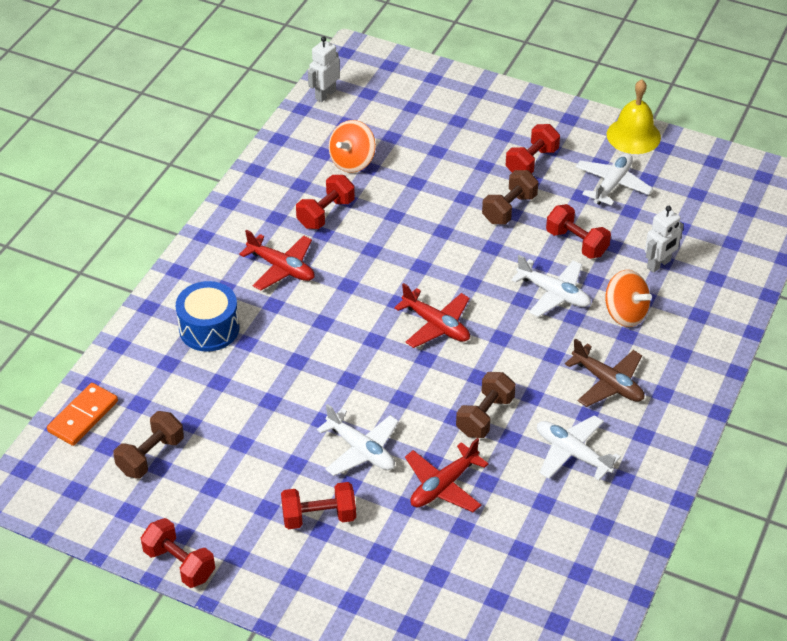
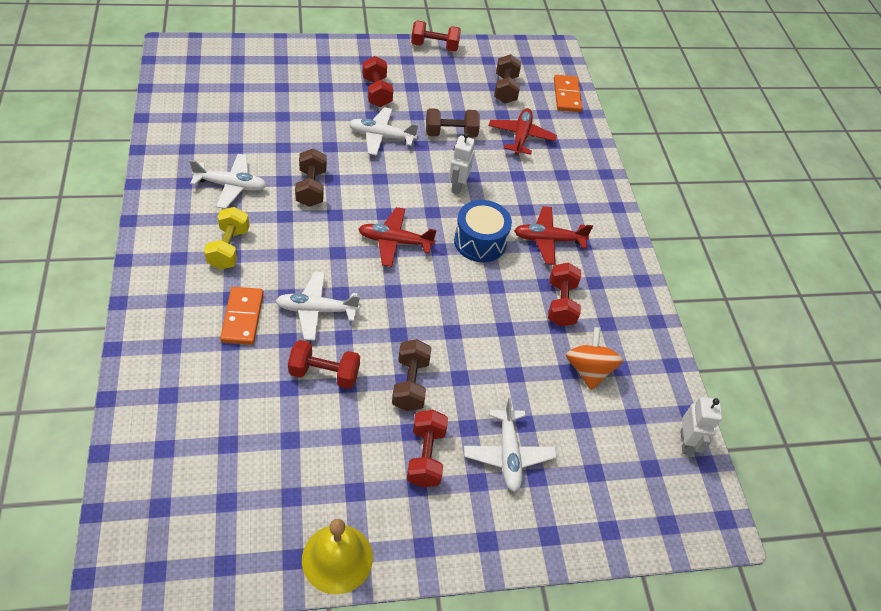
camera: 140 degrees right, 5 degrees up
blue drum [176,281,239,352] -> blue drum moved to [454,200,512,262]
red dumbbell [281,482,356,529] -> red dumbbell turned 60 degrees counterclockwise [362,56,393,107]
red plane [405,438,489,512] -> red plane moved to [488,108,557,155]
brown plane [565,338,644,407] -> yellow dumbbell [204,207,250,270]
white plane [575,153,653,206] -> white plane moved to [464,398,557,492]
orange spinning top [605,270,652,327] -> orange domino [220,287,264,345]
white robot [645,206,684,273] -> white robot moved to [449,133,475,194]
none -> brown dumbbell [426,108,480,137]

